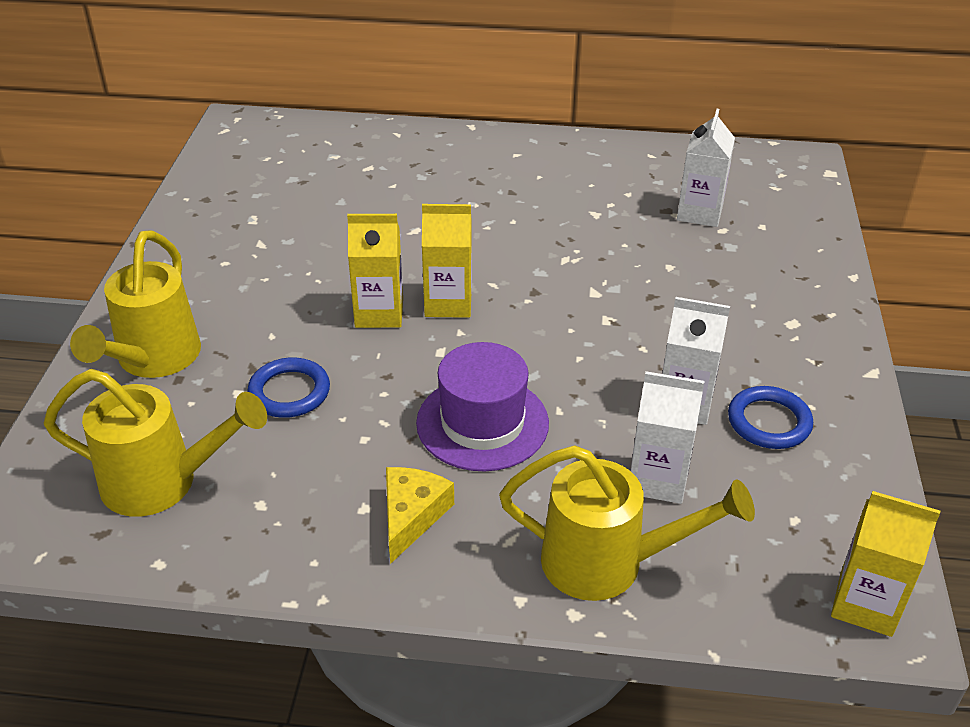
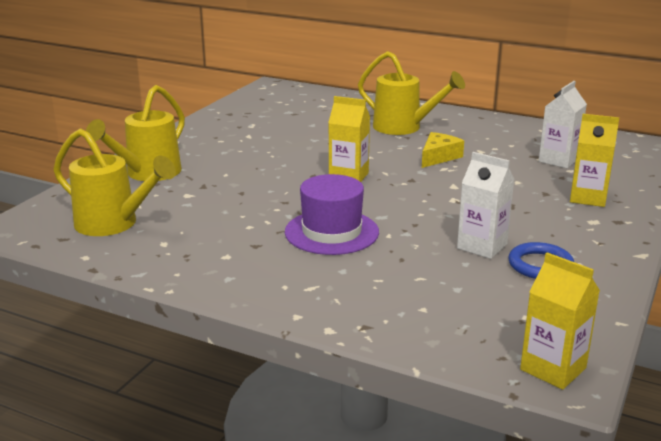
camera: 20 degrees right, 15 degrees down
blue ring [247,357,330,418] -> none
yellow carton [347,214,403,328] -> yellow carton moved to [570,114,619,207]
yellow cheese [386,467,454,564] -> yellow cheese moved to [422,132,464,168]
yellow watering can [499,445,755,601] -> yellow watering can moved to [358,51,465,135]
white carton [631,371,704,504] -> none

